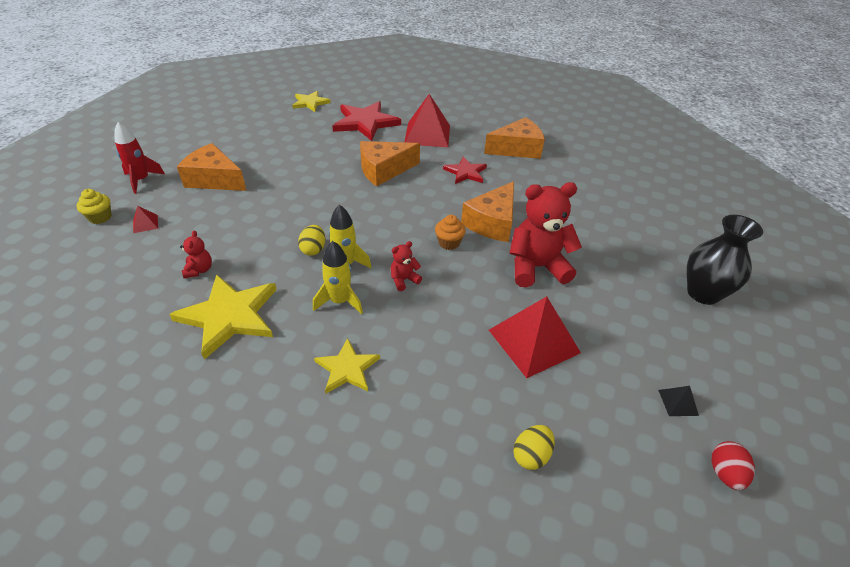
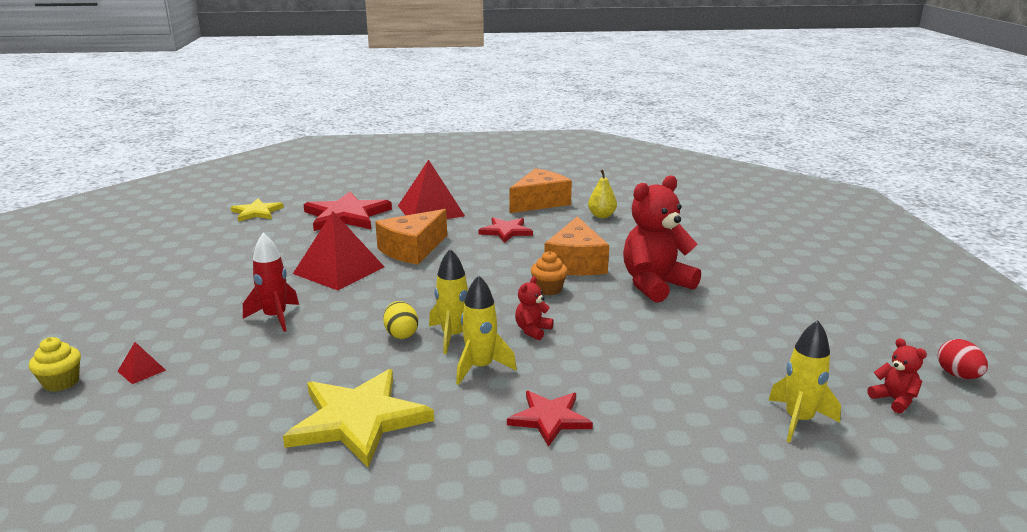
camera: 25 degrees left, 20 degrees down
red rocket [114,122,165,194] -> red rocket moved to [243,233,299,332]
orange cheese [177,143,246,191] -> none
red teddy bear [180,230,212,279] -> red teddy bear moved to [868,338,927,413]
yellow star [314,338,380,393] -> red star [507,391,593,447]
red pyramid [489,296,581,378] -> red pyramid moved to [293,211,384,290]
yellow egg [513,425,555,470] -> yellow rocket [768,320,841,442]
black pyramid [658,386,699,416] -> none
black vase [687,215,763,305] -> none
none -> yellow pear [588,169,617,218]

